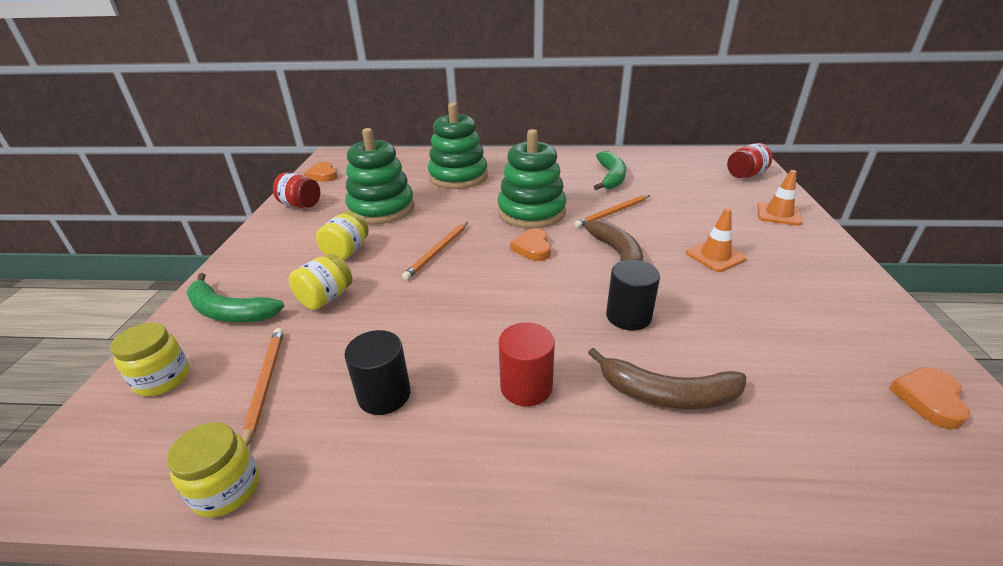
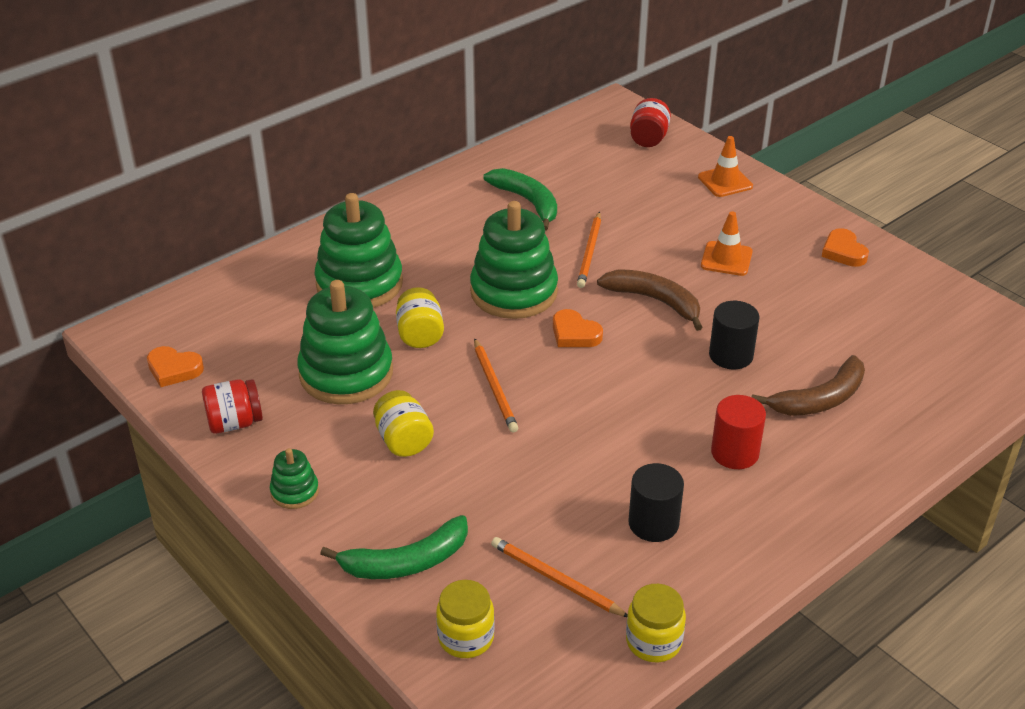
camera: 45 degrees left, 5 degrees up
yellow jar [289,254,352,310] -> yellow jar moved to [396,287,444,348]
orange heart [889,367,970,429] -> orange heart moved to [822,228,869,267]
none -> green stacking toy [270,448,319,509]

